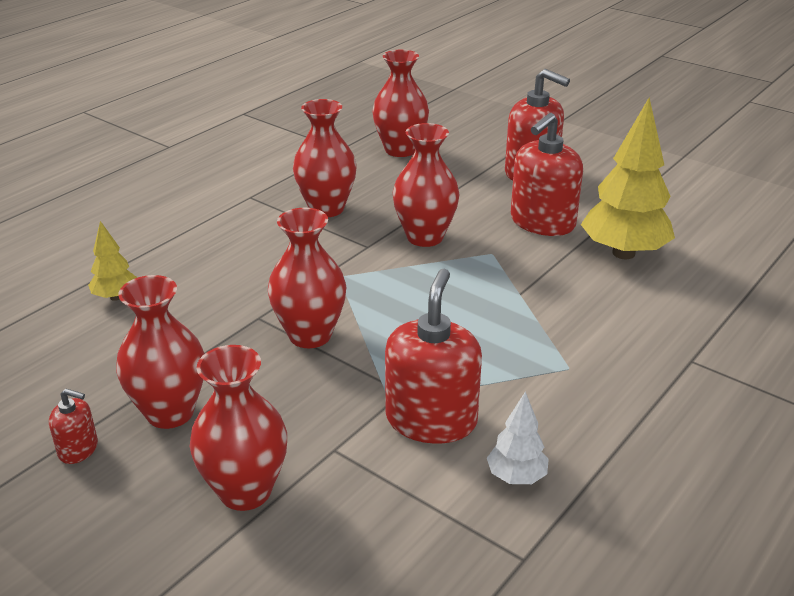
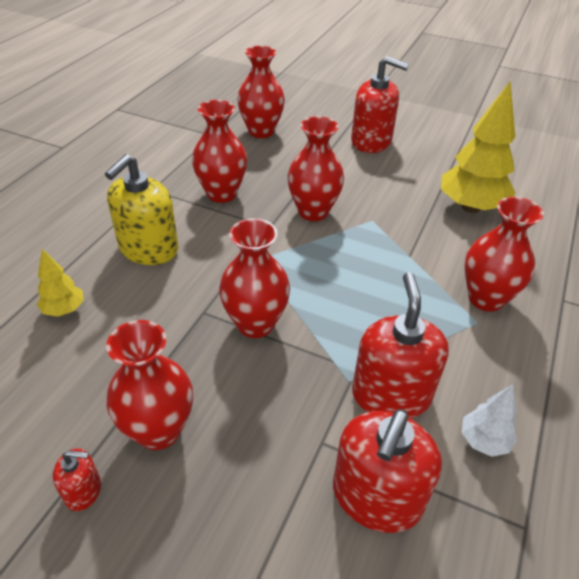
camera: 15 degrees left, 10 degrees up
red vase [190,345,287,511] -> red vase moved to [464,197,544,312]
red soap dispenser [511,113,583,236] -> red soap dispenser moved to [333,409,442,533]
none -> yellow soap dispenser [105,154,178,265]

